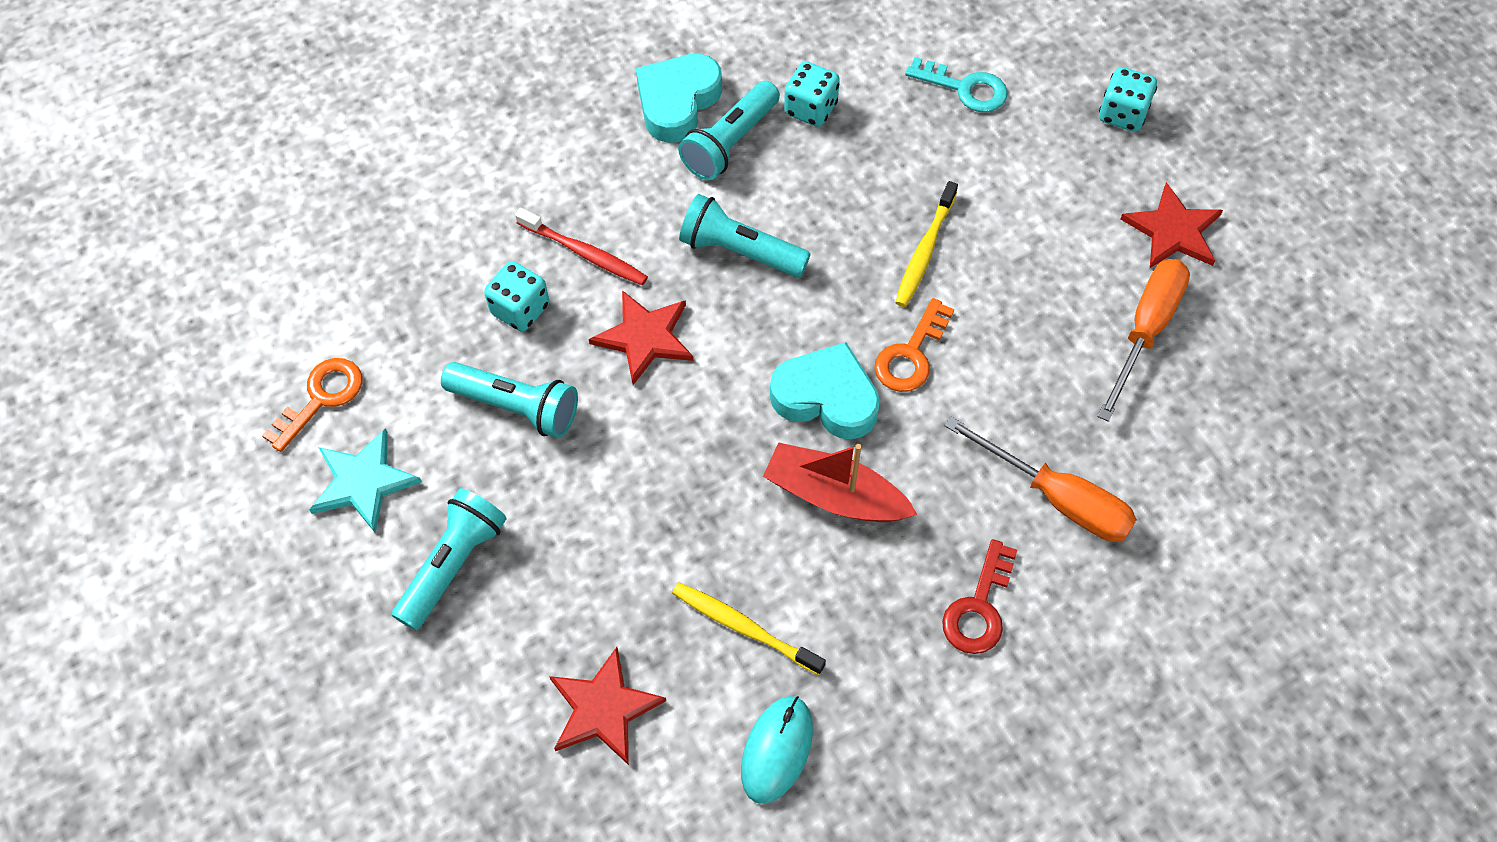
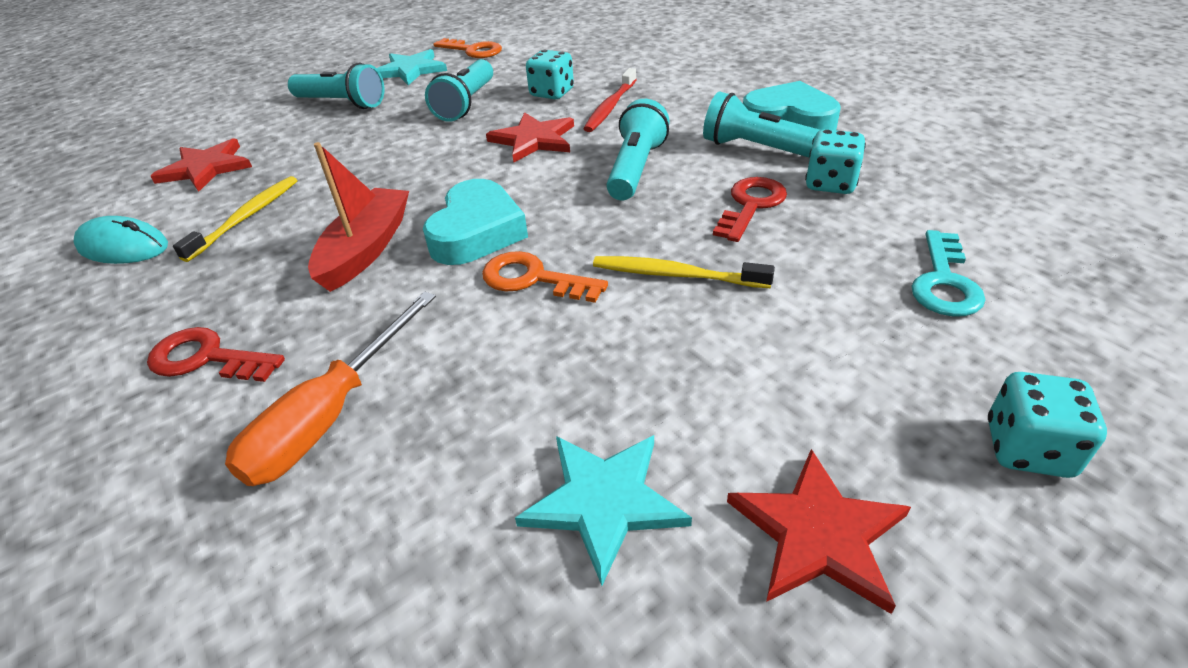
camera: 85 degrees right, 20 degrees down
orange screwdriver [1098,259,1190,422] -> turquoise star [515,435,692,586]
none -> red key [713,177,787,242]

